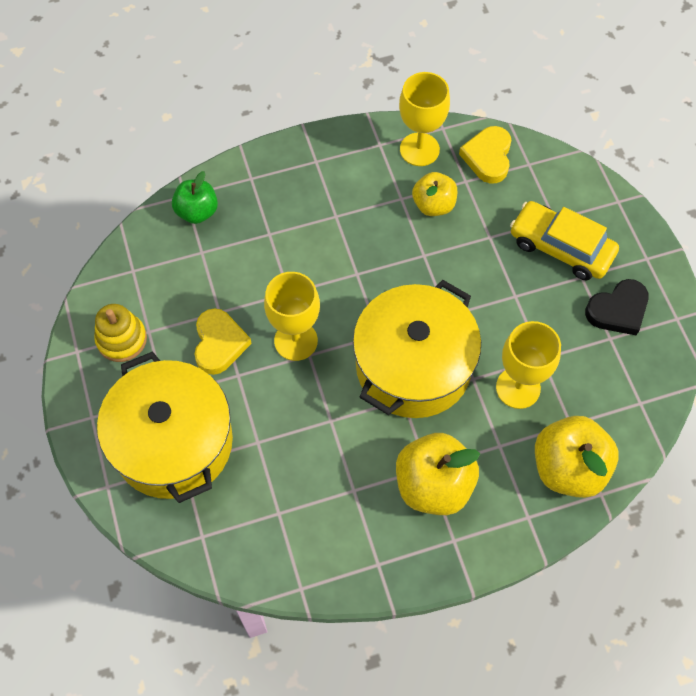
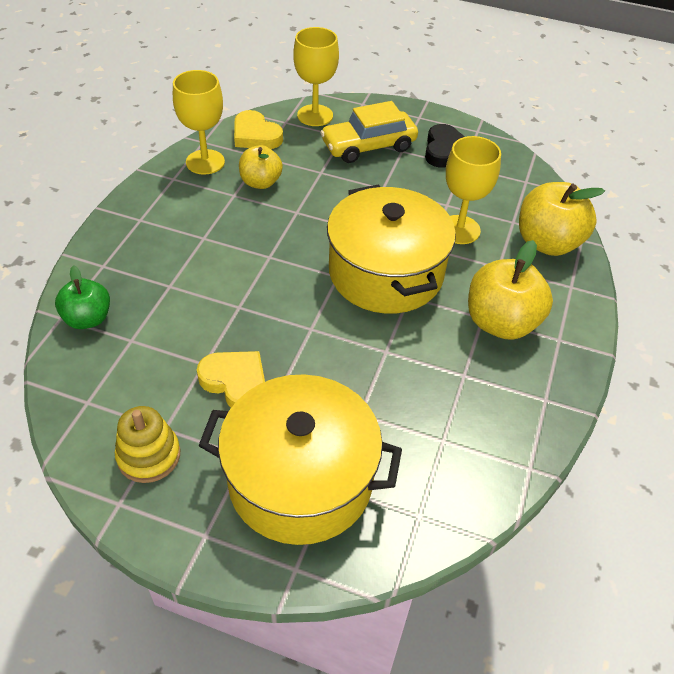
camera: 55 degrees left, 15 degrees down
yellow goblet [264,272,320,361] -> yellow goblet moved to [293,27,339,126]

